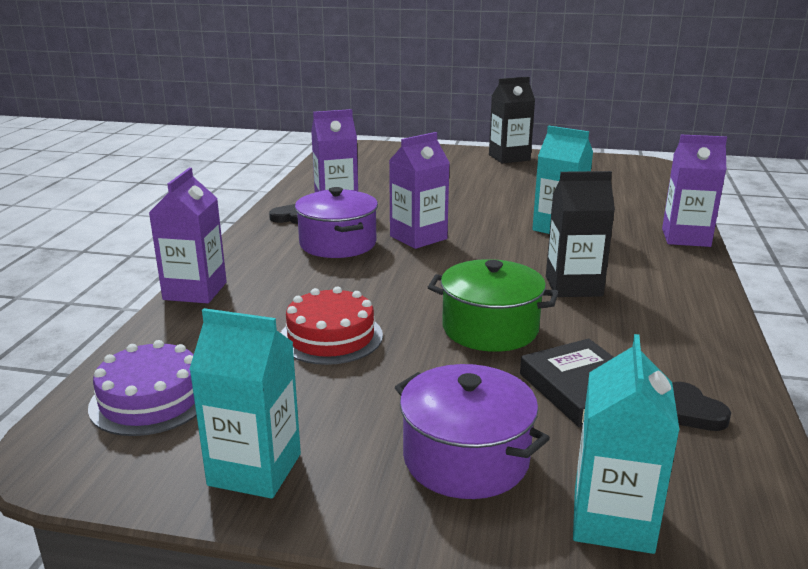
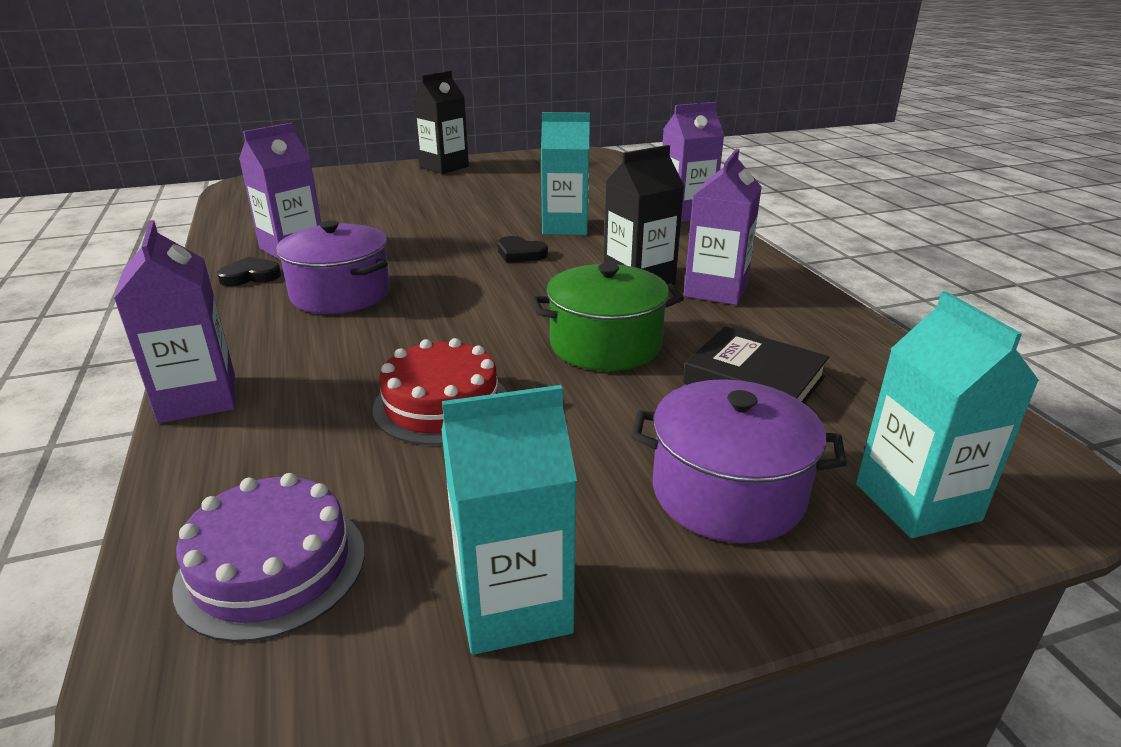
camera: 30 degrees left, 5 degrees up
purple carton [389,132,450,249] -> purple carton moved to [684,149,762,305]
black heart [672,382,731,431] -> black heart moved to [498,236,548,263]

